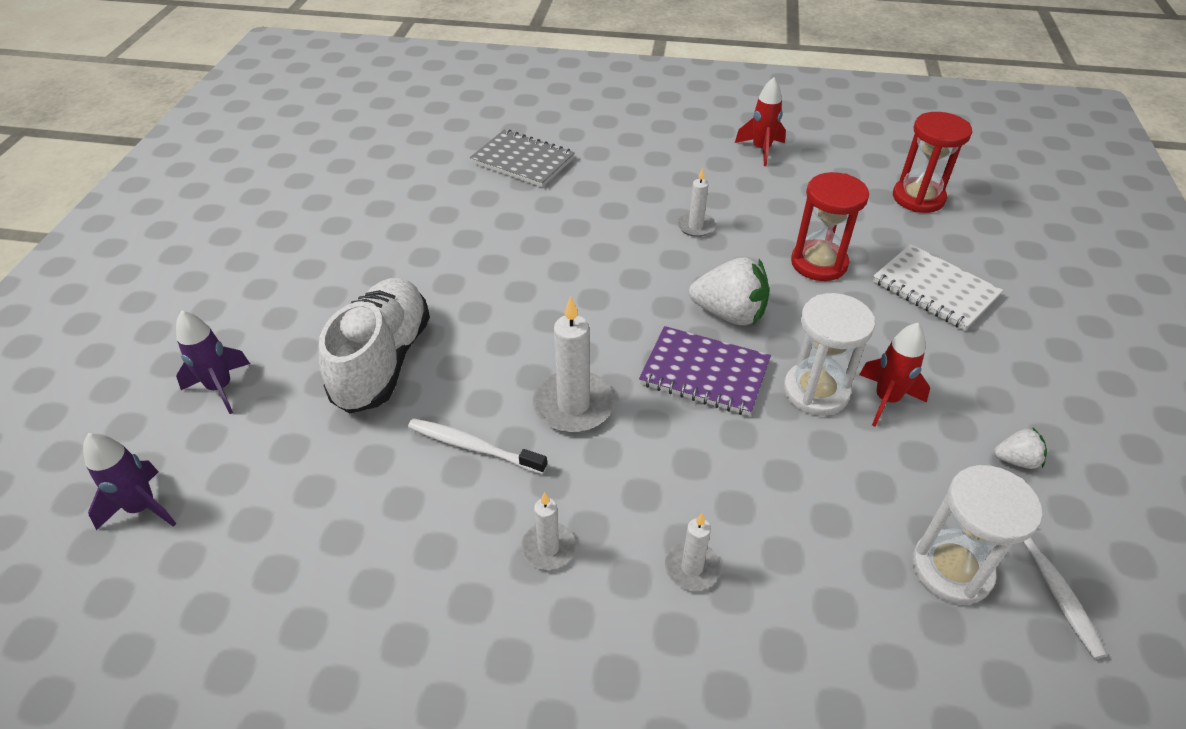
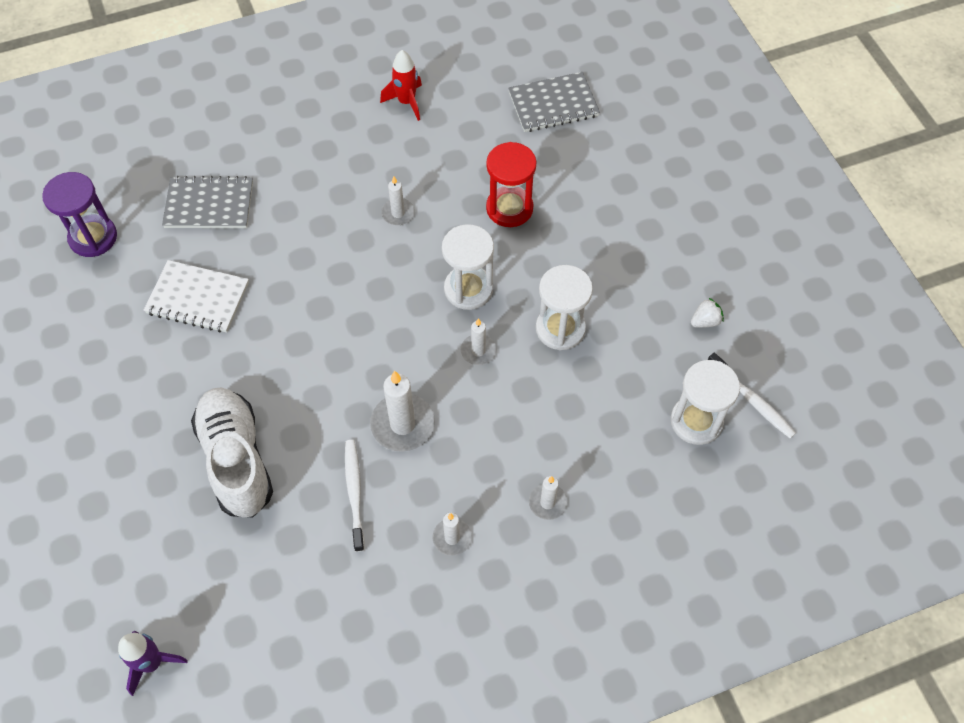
camera: 30 degrees left, 15 degrees up
purple rocket [176,311,250,414] -> none
white toothbrush [408,418,547,474] -> white toothbrush turned 90 degrees clockwise [345,440,365,552]
purple notebook [639,326,771,416] -> white candle [461,318,497,365]
white strawberry [689,257,769,325] -> white hourglass [442,224,494,310]
red rocket [859,323,930,427] -> none
white notebook [873,244,1003,330] -> white notebook moved to [144,260,249,333]
red hourglass [893,112,972,213] -> grey notebook [508,72,600,132]
none -> purple hourglass [42,172,117,257]

